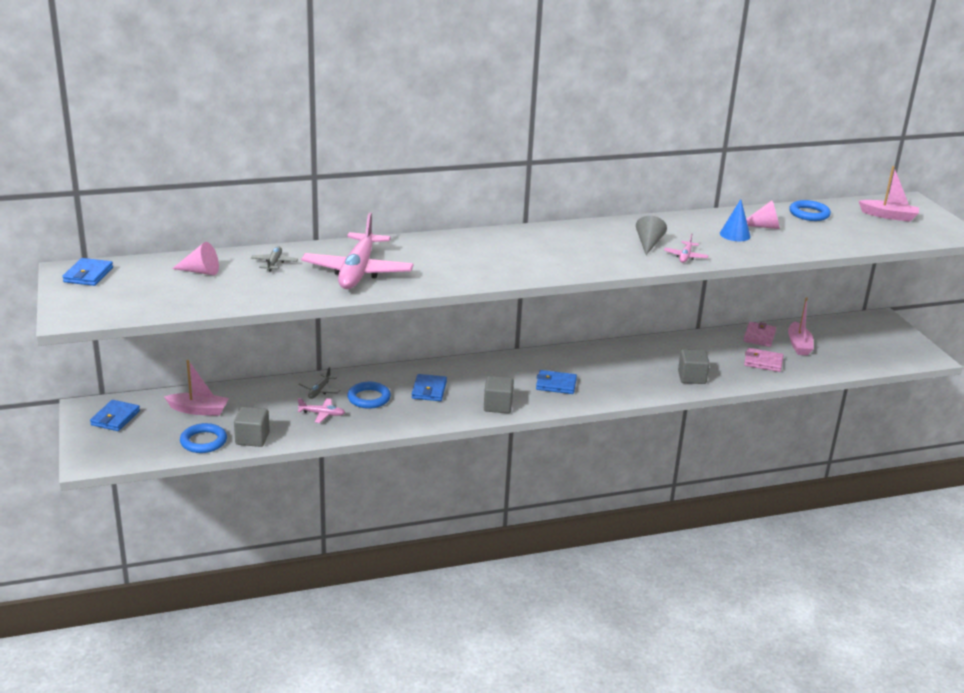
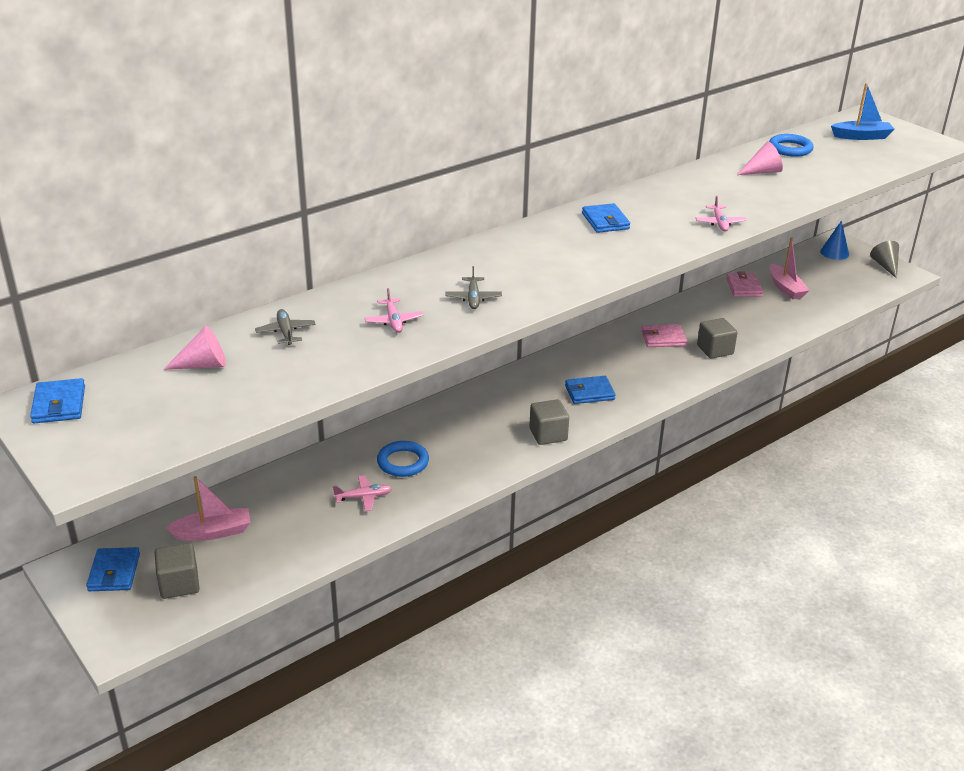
camera: 20 degrees left, 5 degrees up
blue ring [180,423,227,453] -> none
grey cube [234,407,270,447] -> grey cube moved to [155,543,200,599]
grey plane [299,367,340,399] -> grey plane moved to [445,266,502,309]
pink plane [301,212,414,289] -> pink plane [365,288,423,333], size x0.42
blue wallet [412,374,447,401] -> blue wallet moved to [582,203,630,233]
grey cone [636,216,667,255] -> grey cone moved to [870,241,899,279]
blue cone [720,199,751,241] -> blue cone moved to [820,220,849,260]
pink wallet [744,348,783,372] -> pink wallet moved to [641,324,687,347]
pink boat [859,166,919,222] -> blue boat [831,83,894,140]

